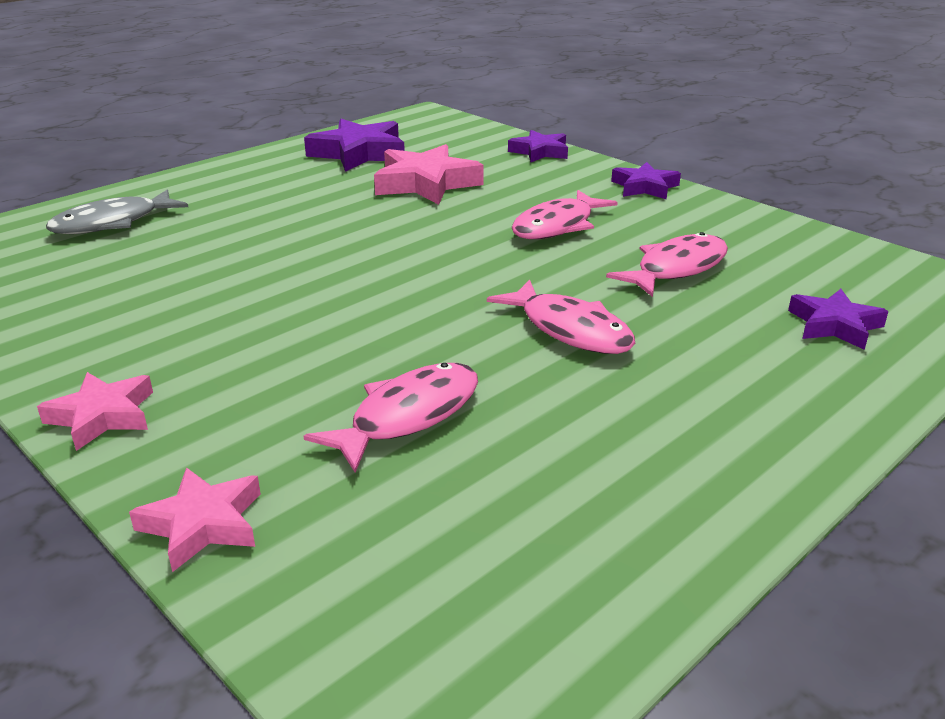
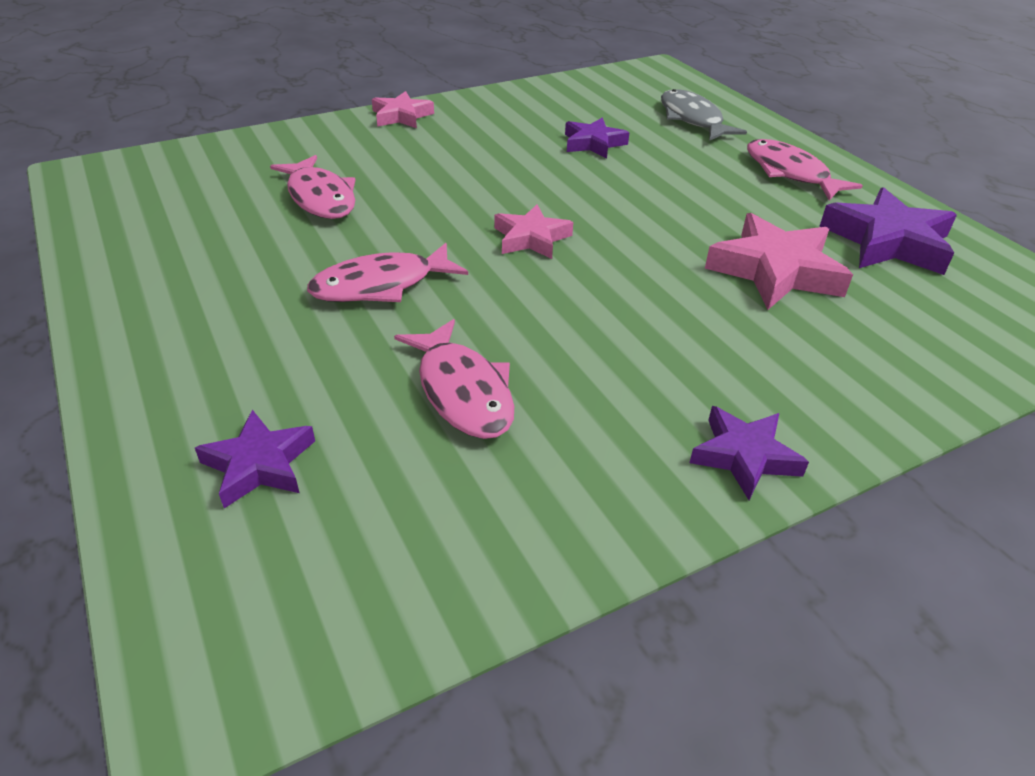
camera: 105 degrees right, 10 degrees up
pink star [129,467,261,572] -> pink star moved to [494,205,573,259]
purple star [508,130,568,162] -> purple star moved to [565,118,629,159]
pink fish [512,190,618,239] -> pink fish moved to [747,139,863,200]

